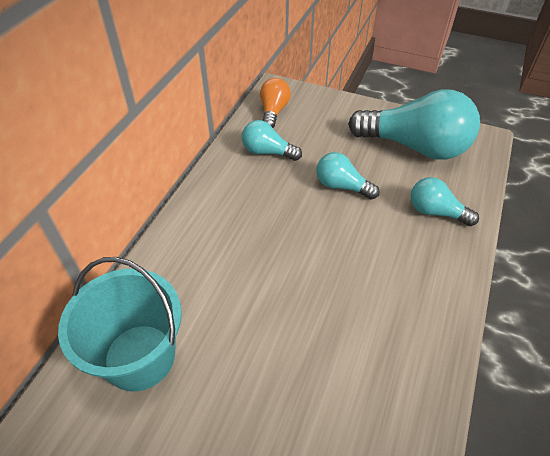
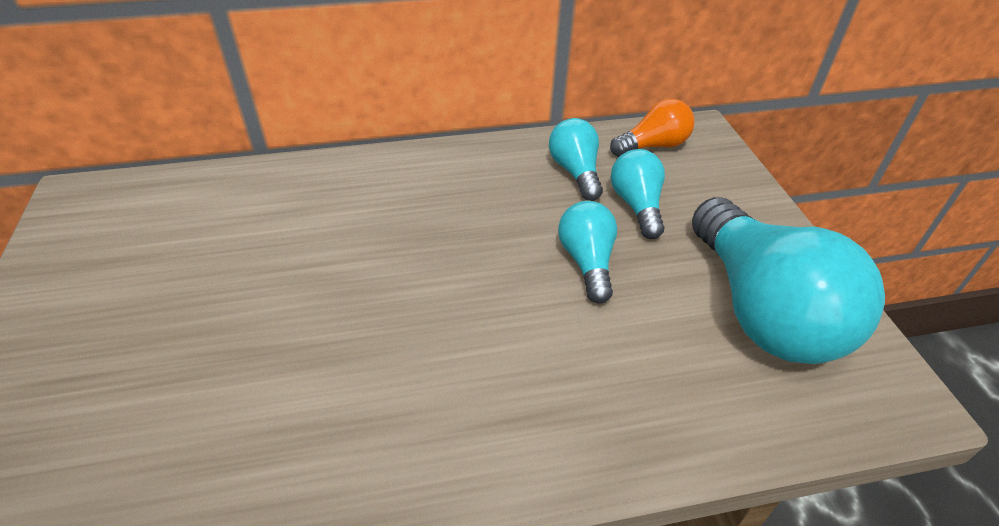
camera: 55 degrees right, 5 degrees down
turquoise bucket [58,257,182,392] -> none
turquoise light bulb [410,177,479,226] -> turquoise light bulb moved to [611,149,665,239]

